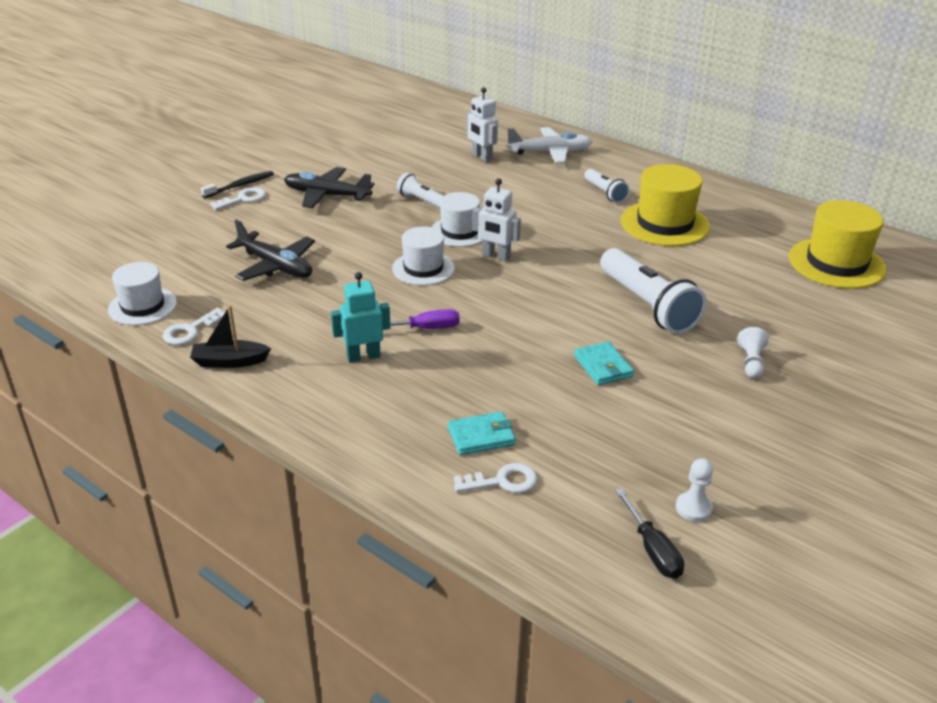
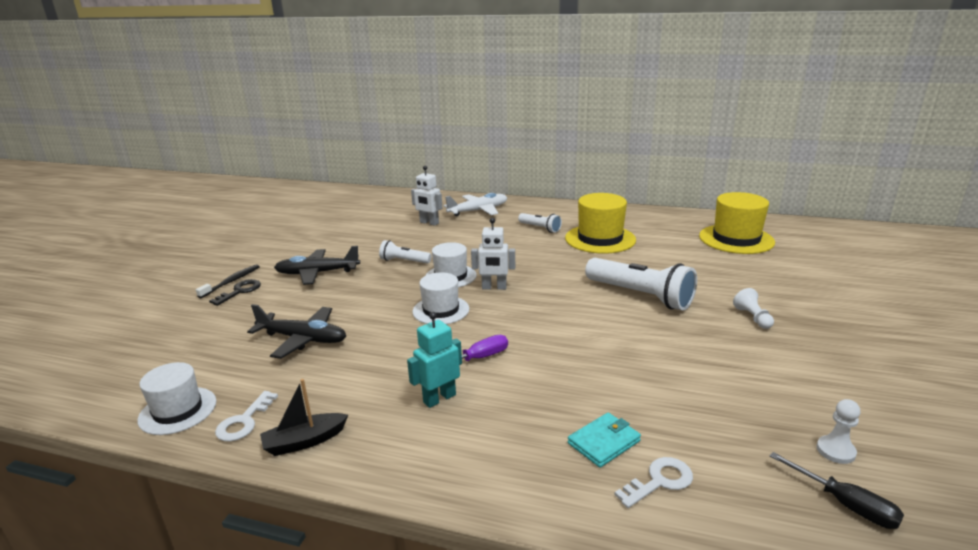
camera: 20 degrees left, 10 degrees down
white key [210,187,266,210] -> black key [209,279,261,306]
turquoise wallet [574,341,634,385] -> none

